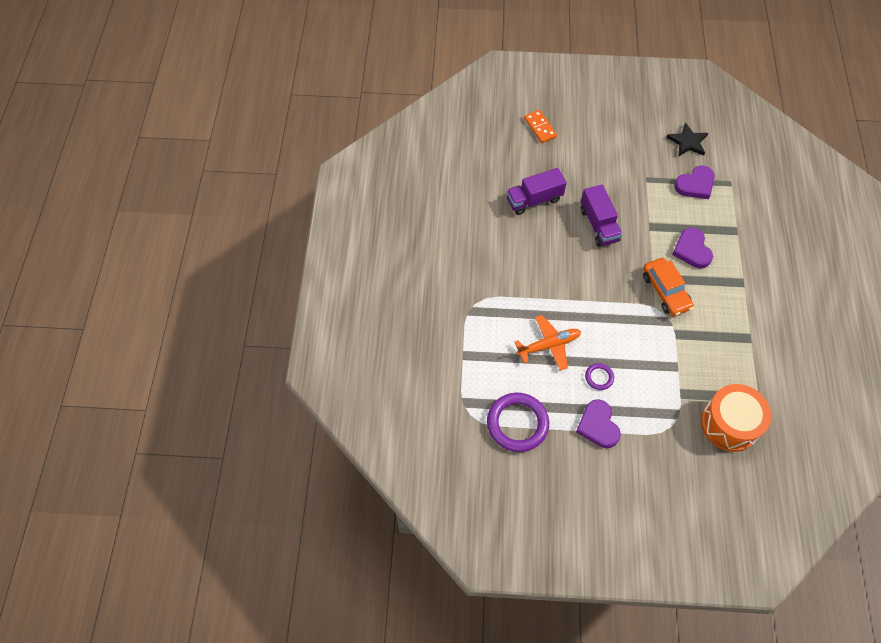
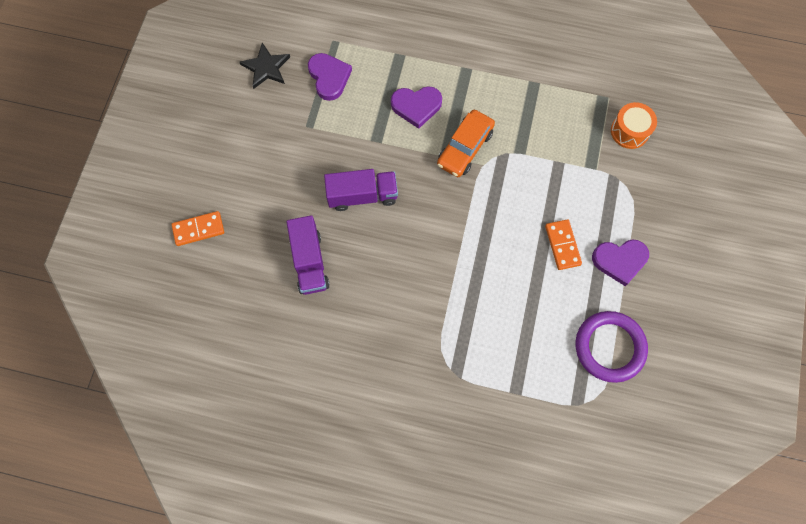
camera: 80 degrees left, 10 degrees up
orange plane [515,315,581,371] -> none
purple ring [585,363,614,390] -> orange domino [545,219,582,270]
orange car [643,258,694,316] -> orange car turned 135 degrees clockwise [437,110,495,177]
orange drum [701,384,771,452] -> orange drum [611,102,657,149], size x0.64

